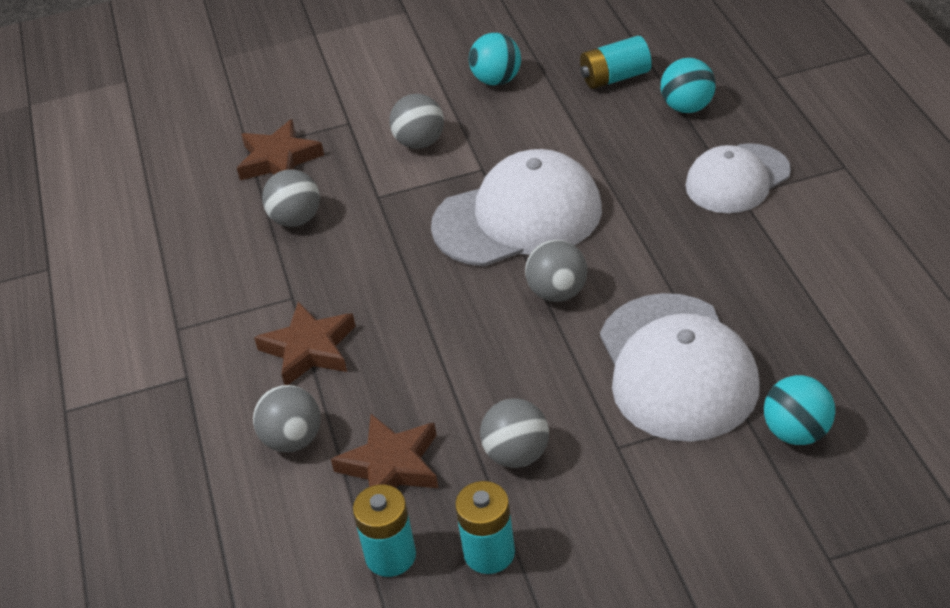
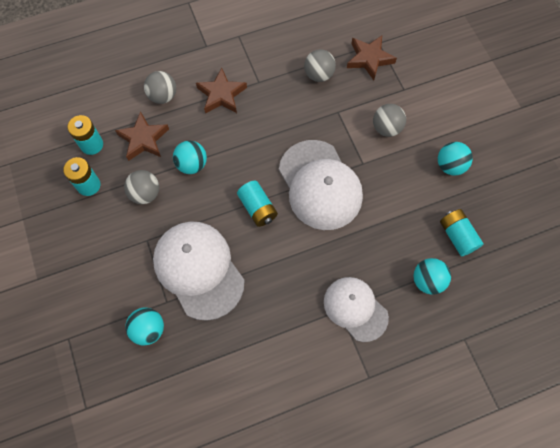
camera: 80 degrees right, 25 degrees up
grey ball [525,240,588,302] -> turquoise battery [237,181,278,227]
white cap [600,293,760,442] -> white cap turned 75 degrees clockwise [153,221,245,321]
none -> turquoise ball [173,141,207,174]

